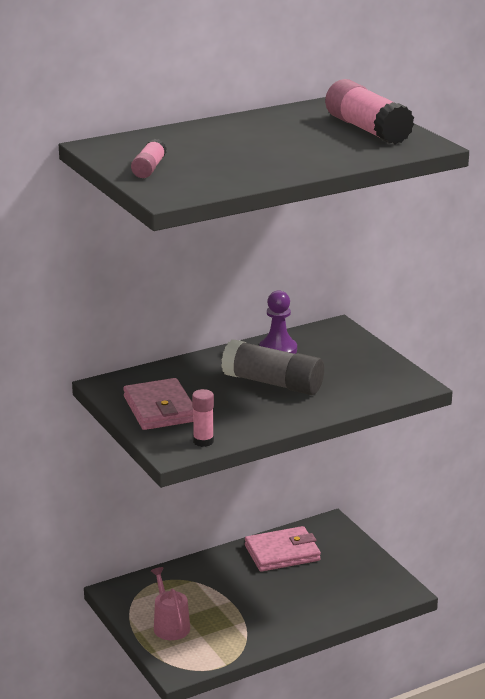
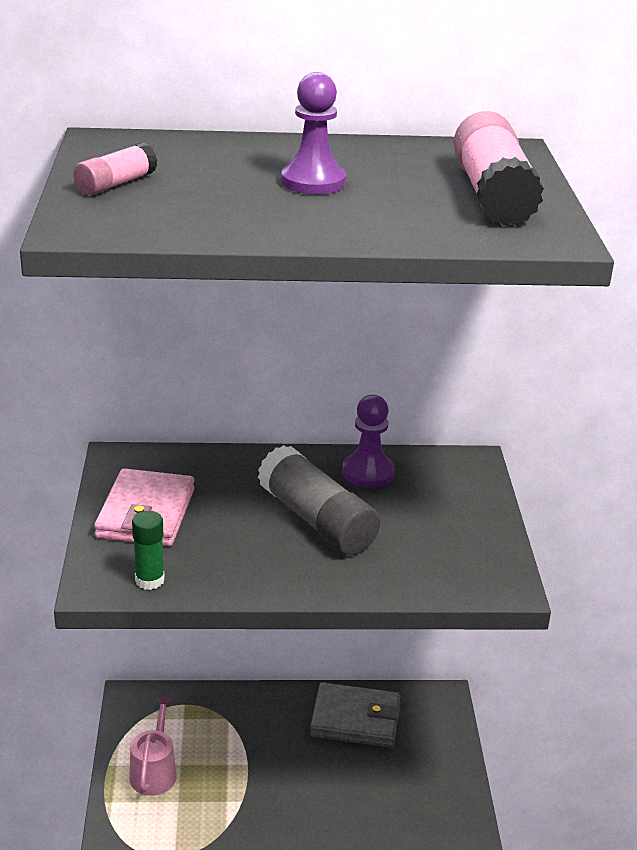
camera: 25 degrees right, 5 degrees up
pink glue stick [192,389,214,447] -> green glue stick [132,511,165,590]
pink wallet [245,526,321,572] -> grey wallet [310,682,401,747]
none -> purple pawn [281,72,346,195]

